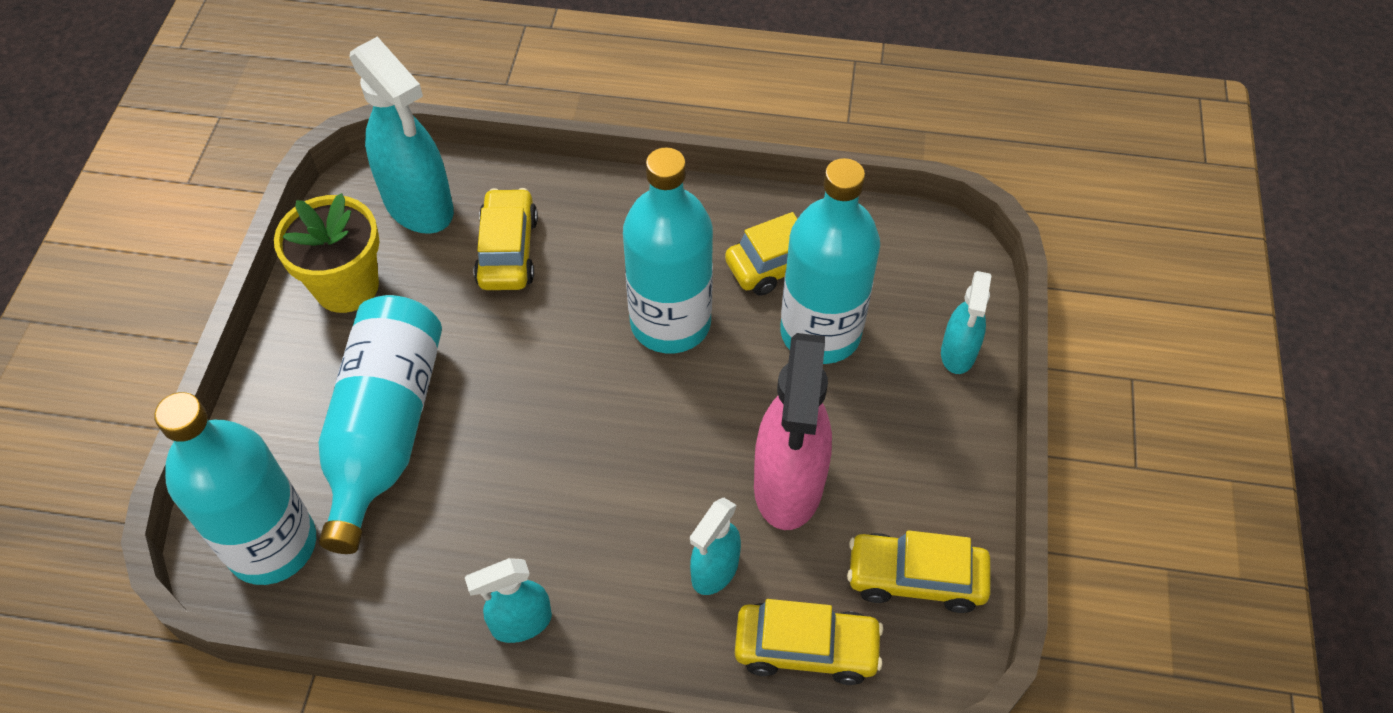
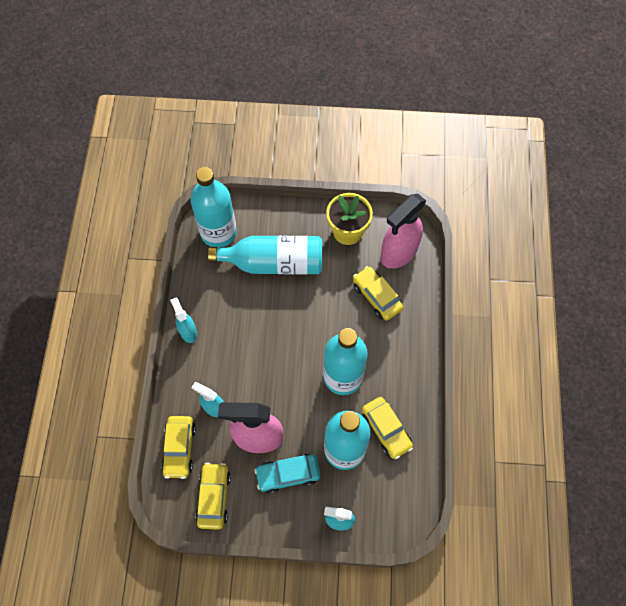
camera: 85 degrees right, 10 degrees up
turquoise spray bottle [350,36,454,234] -> pink spray bottle [381,194,426,269]
yellow car [474,188,538,290] -> yellow car turned 120 degrees counterclockwise [353,266,403,321]
none -> turquoise car [255,454,320,494]

